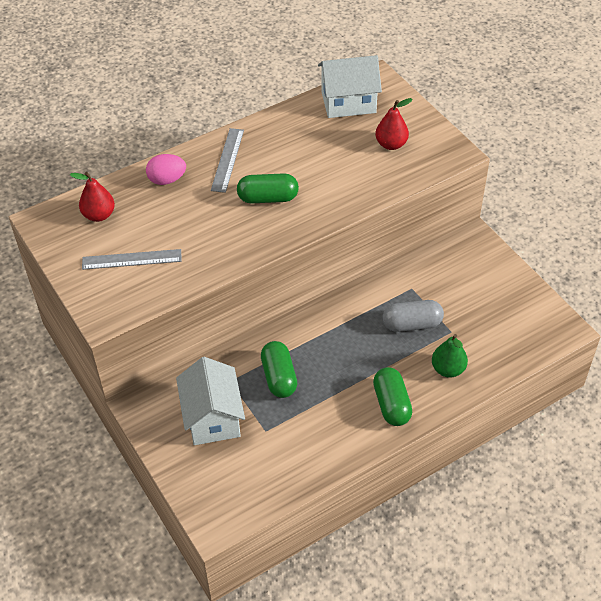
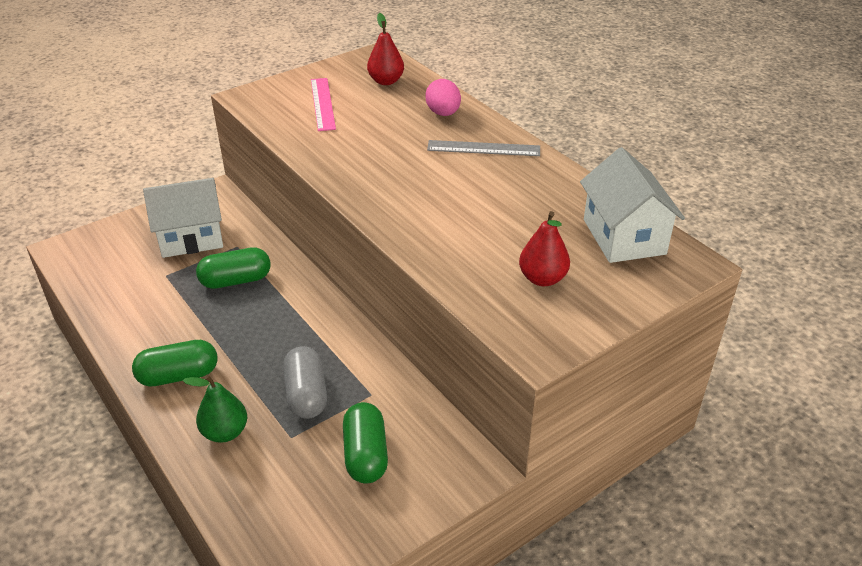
camera: 85 degrees right, 10 degrees down
grey ruler [82,249,182,270] -> pink ruler [311,78,336,131]
green capsule [237,173,299,203] -> green capsule moved to [343,402,388,483]

